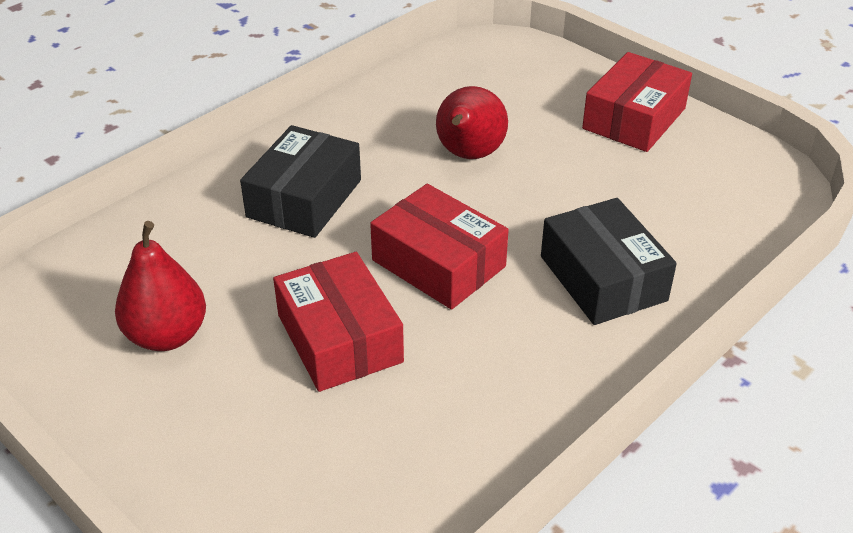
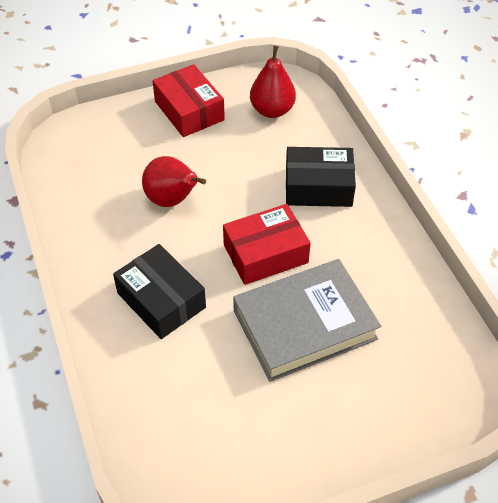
camera: 65 degrees left, 10 degrees up
red pear [115,221,206,351] -> red pear moved to [250,45,296,118]
red box [273,252,404,392] -> grey book [233,259,381,382]

